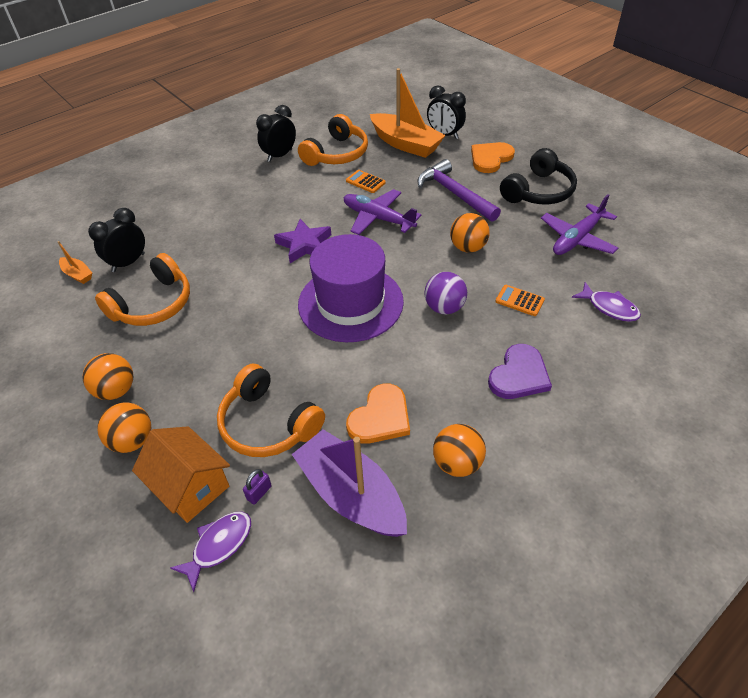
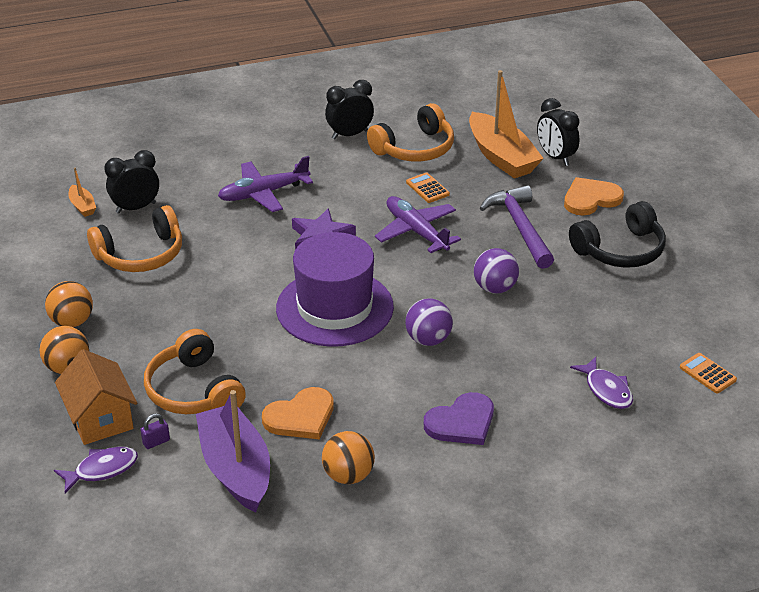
camera: 20 degrees right, 10 degrees down
orange ball [450,213,490,252] -> purple ball [474,248,519,293]
orange calculator [495,285,545,316] -> orange calculator moved to [680,353,737,394]
purple plane [541,194,618,255] -> purple plane moved to [218,156,313,212]

